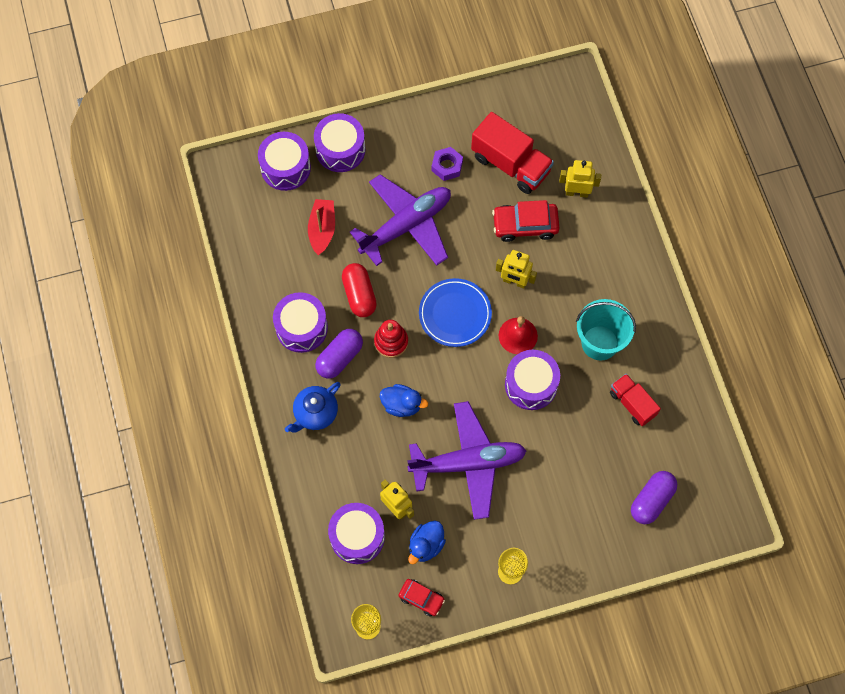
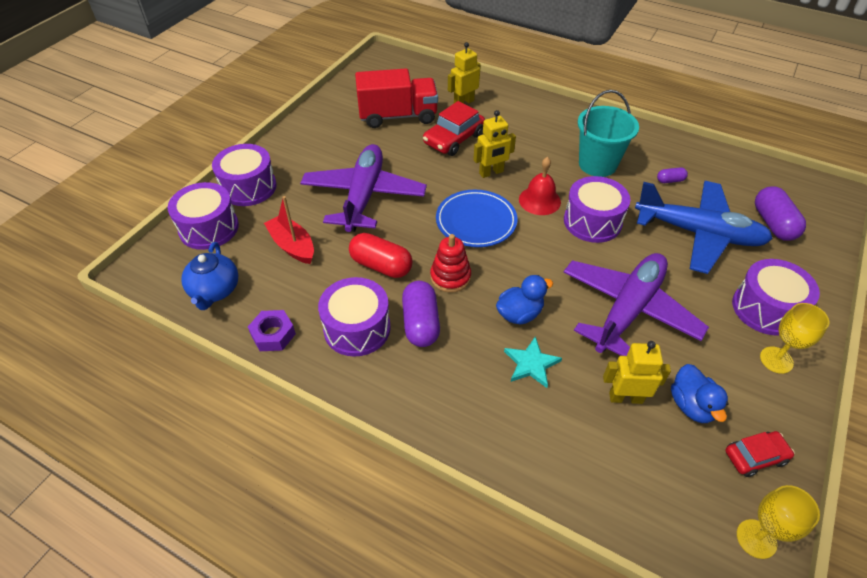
camera: 45 degrees left, 20 degrees down
blue teapot [285,382,341,433] -> blue teapot moved to [181,242,238,310]
purple drum [328,503,385,564] -> purple drum moved to [732,259,820,336]
purple nut [432,147,463,181] -> purple nut moved to [248,310,296,351]
red truck [610,374,661,426] -> purple capsule [657,167,688,183]
none -> turquoise star [504,336,562,388]
none -> blue plane [635,181,773,274]

